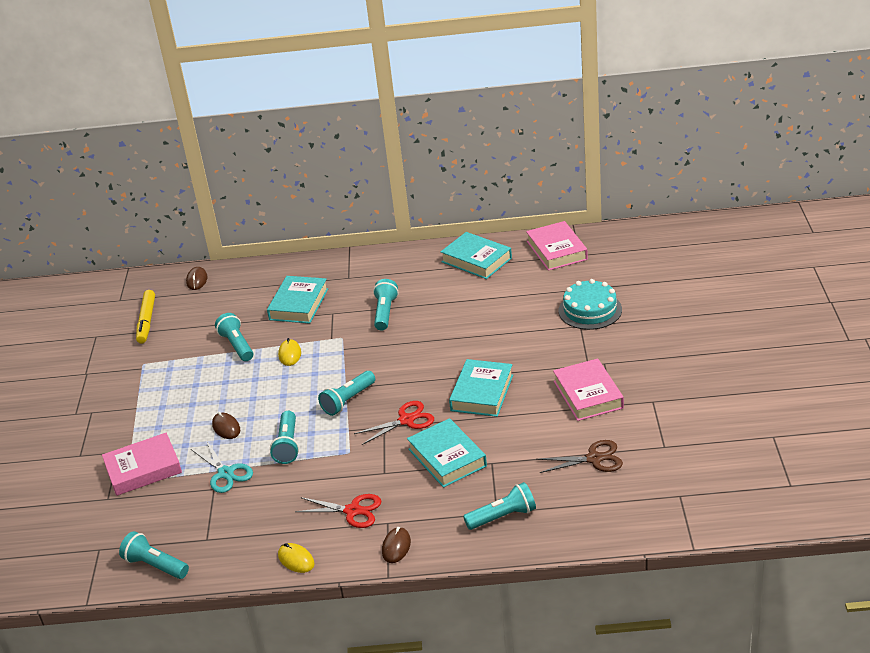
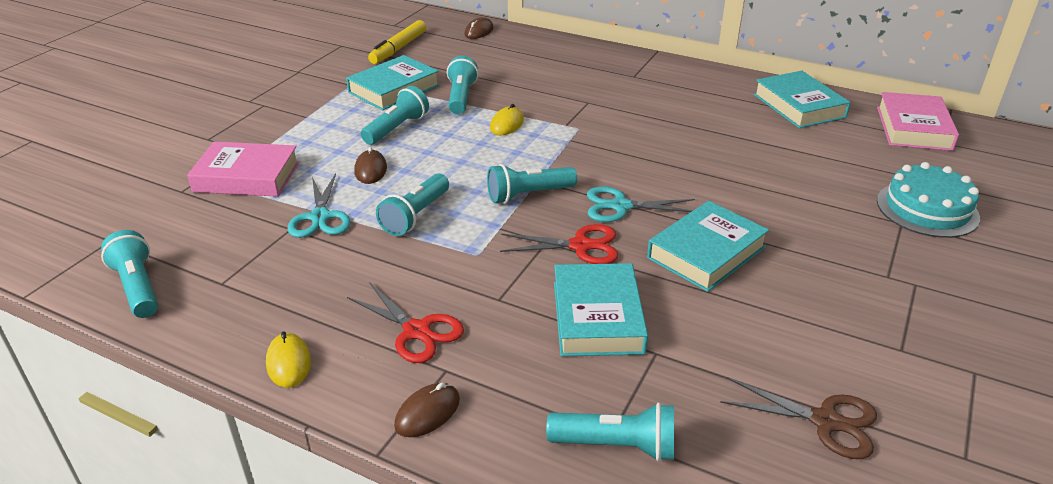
camera: 25 degrees right, 0 degrees up
turquoise book [267,276,328,324] -> turquoise book moved to [346,55,440,110]
turquoise flashlight [373,279,399,331] -> turquoise flashlight moved to [361,86,429,145]
pink book [553,358,624,421] -> none
none -> turquoise scissors [587,187,695,222]

